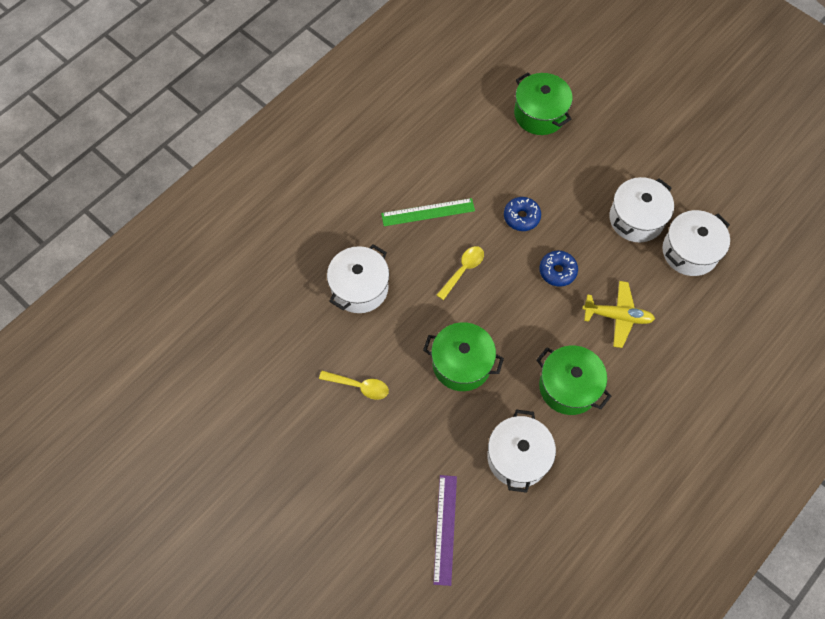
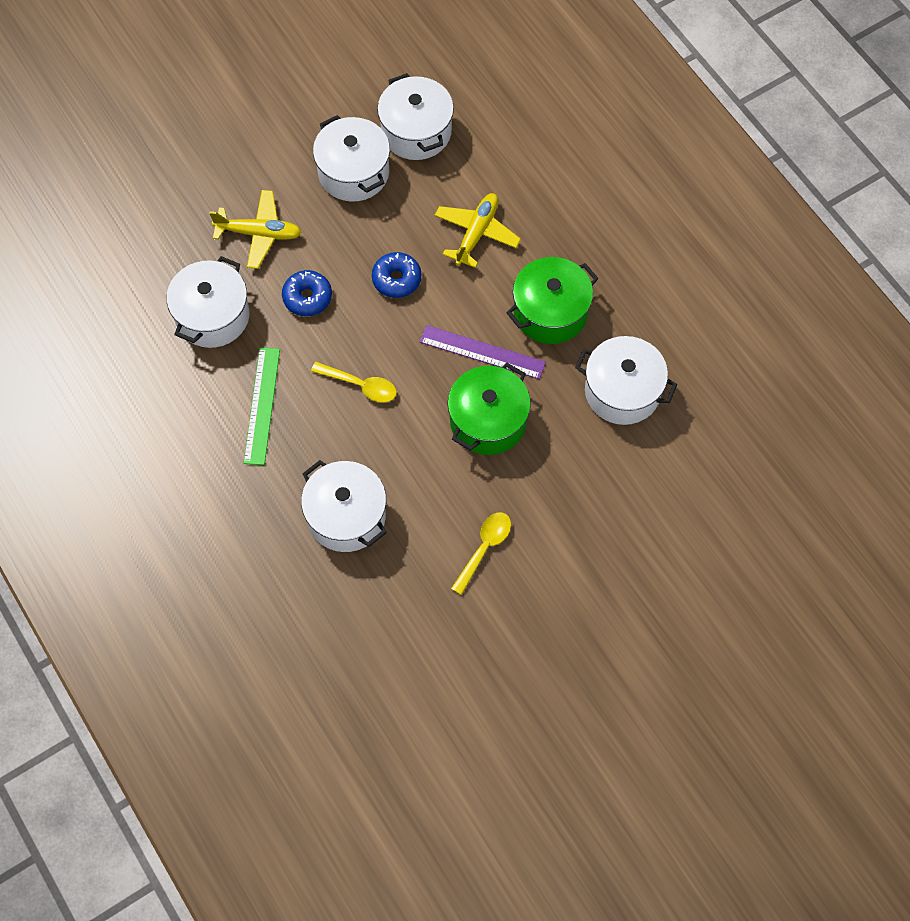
camera: 75 degrees left, 0 degrees up
purple ruler [433,475,457,586] -> purple ruler moved to [420,325,546,379]
yellow spoon [437,246,484,300] -> yellow spoon turned 150 degrees clockwise [311,362,397,403]
green pot [514,73,573,135] -> none
none -> white pot [166,256,250,348]
none -> yellow plane [209,190,302,269]

